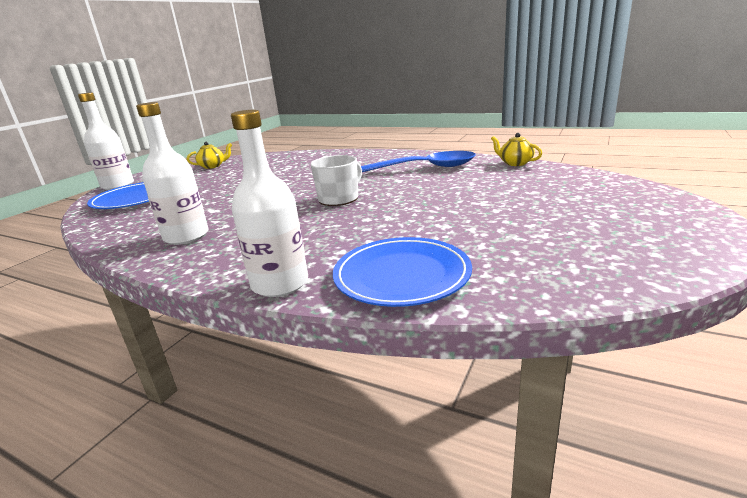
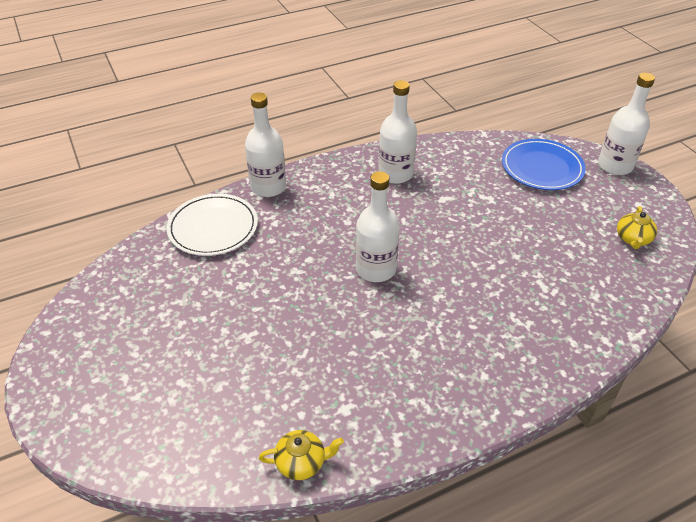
camera: 125 degrees right, 20 degrees up
white mug [311,155,362,206] -> white bottle [356,171,400,282]
blue plate [333,237,472,307] -> white plate [167,194,258,256]
blue spoon [361,151,476,172] -> none

